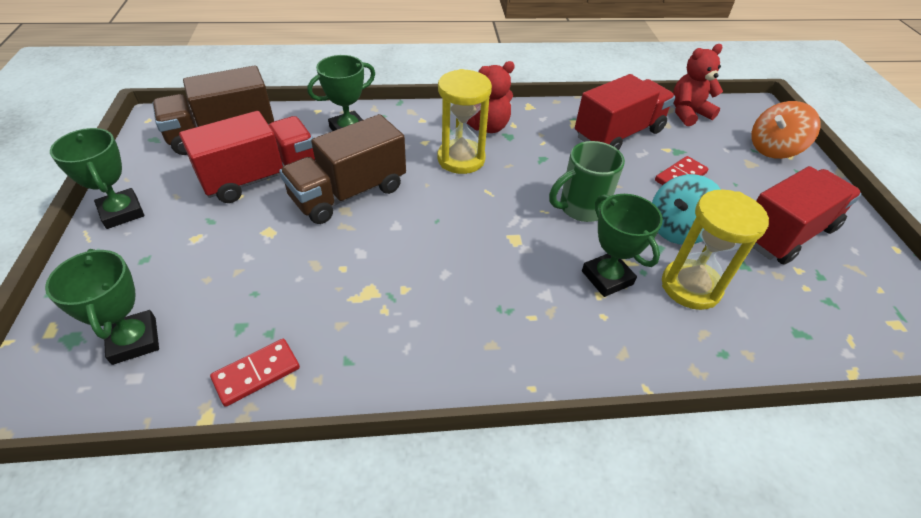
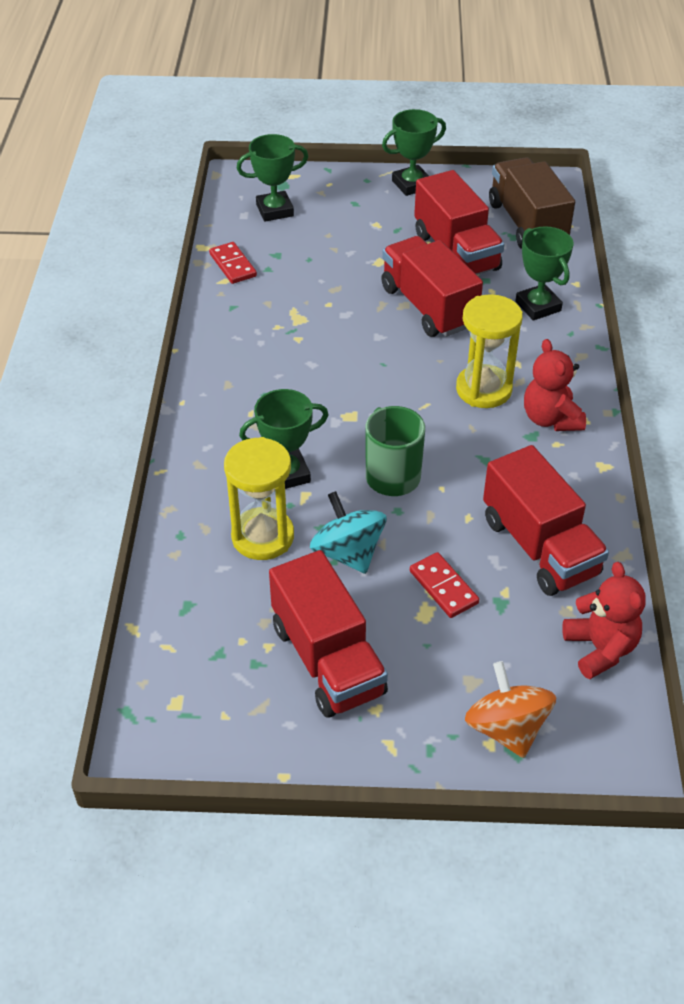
camera: 100 degrees right, 0 degrees up
brown truck [279,114,406,224] -> red truck [381,236,483,337]

